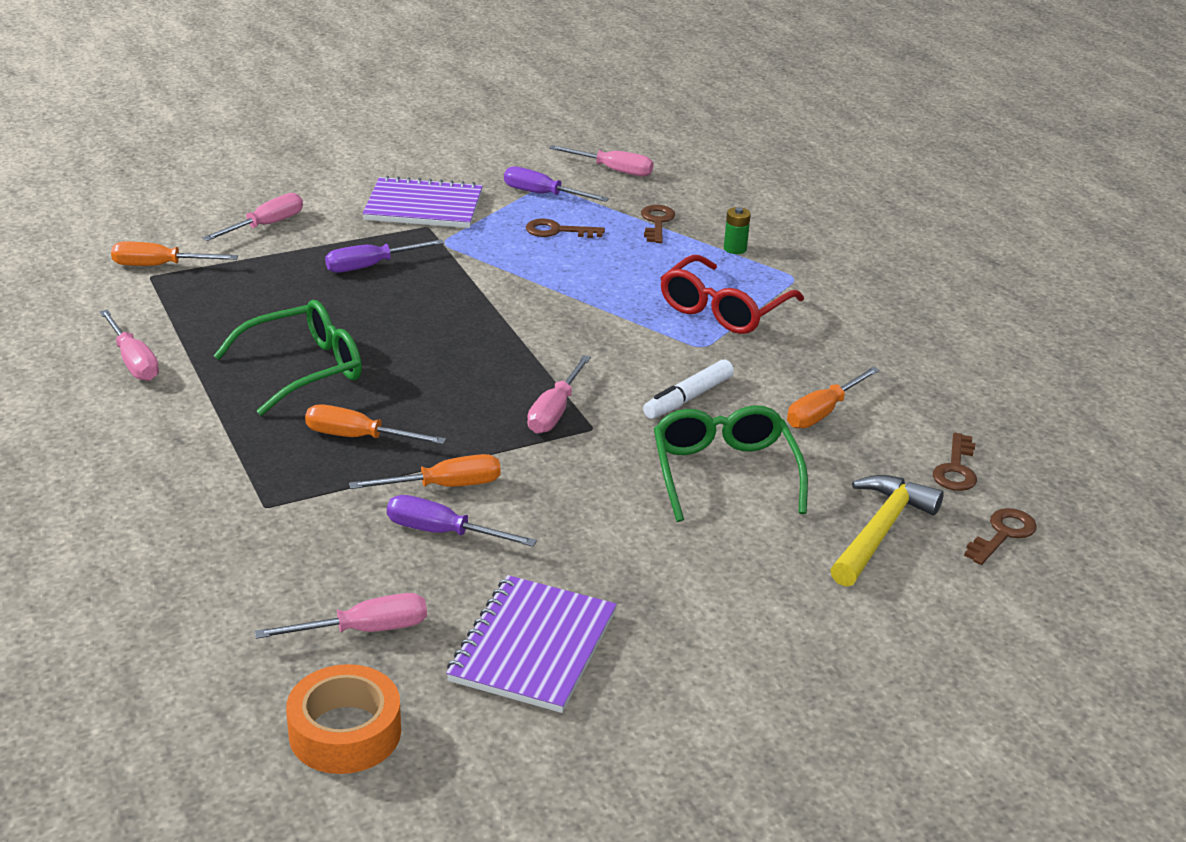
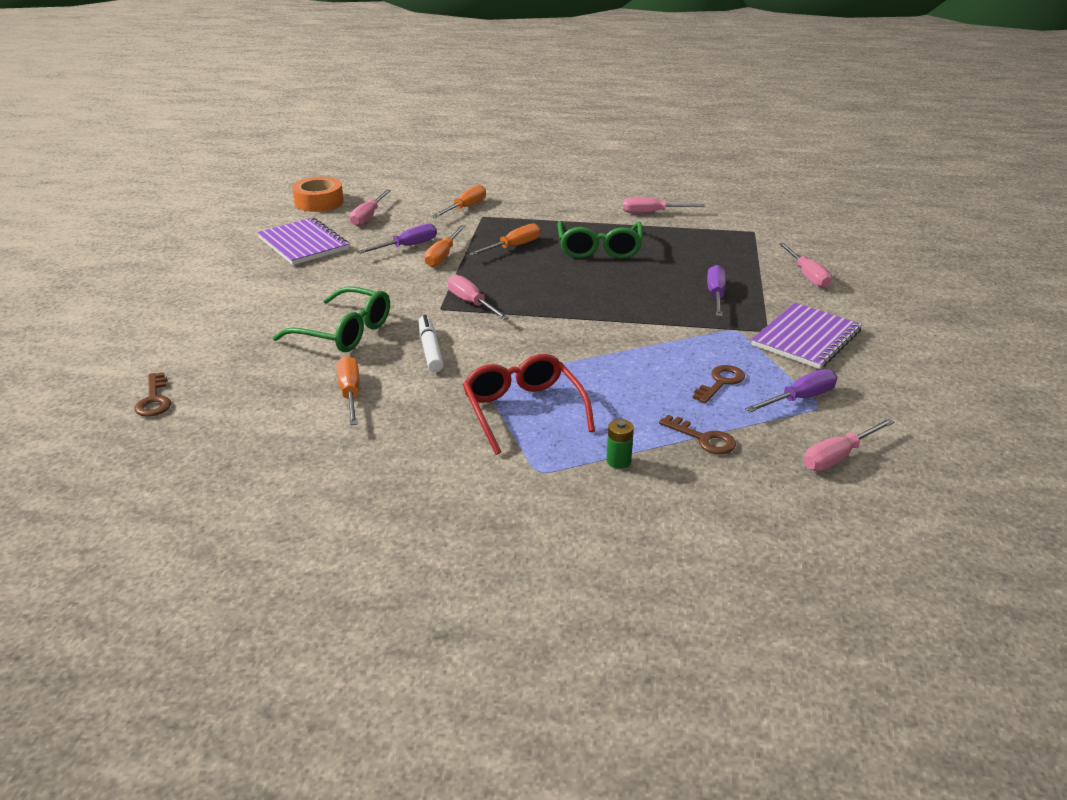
camera: 125 degrees right, 0 degrees up
orange screwdriver [111,242,238,266] -> orange screwdriver moved to [432,185,486,218]
yellow hammer [830,475,944,587] -> none
brown key [933,433,977,491] -> none

